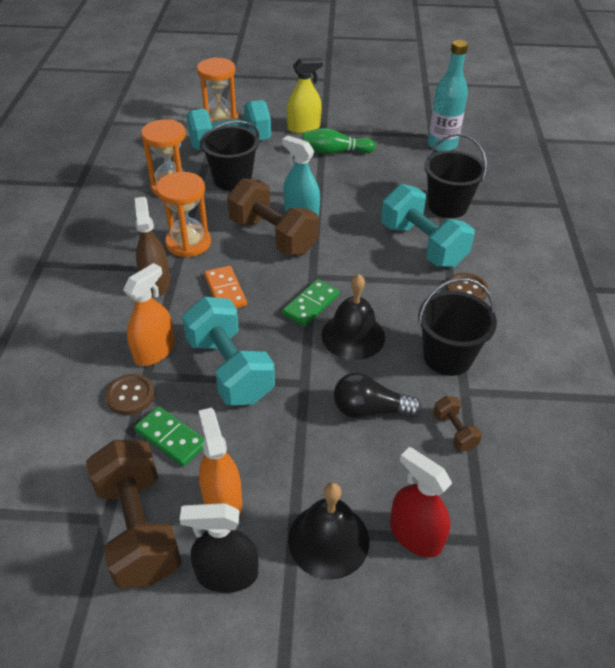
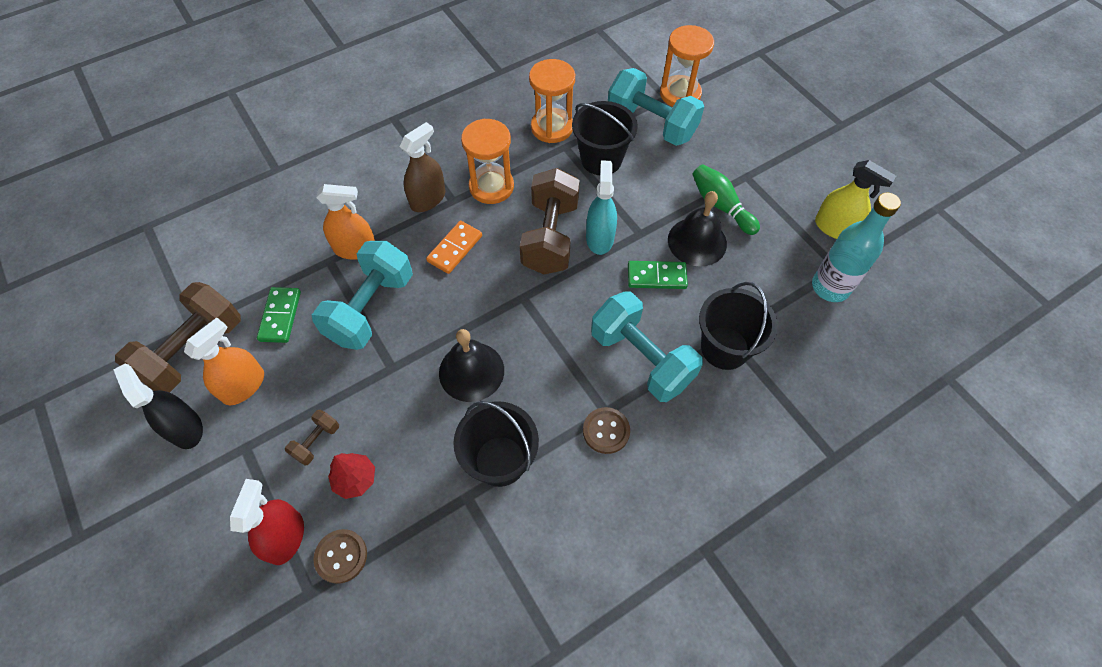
camera: 55 degrees right, 15 degrees up
brown button [105,374,155,415] -> brown button moved to [313,529,367,584]
green domino [282,279,339,327] -> green domino moved to [628,261,688,289]
yellow spray bottle [287,58,323,134] -> yellow spray bottle moved to [815,160,896,239]
black bell [288,482,369,580] -> black bell moved to [668,191,727,267]
black light bulb [334,372,422,418] -> none
turquoise dumbbell [381,184,475,268] -> turquoise dumbbell turned 60 degrees counterclockwise [591,291,703,402]
brown dumbbell [433,396,482,451] -> brown dumbbell moved to [285,410,339,466]
none -> red tree [328,453,375,499]

